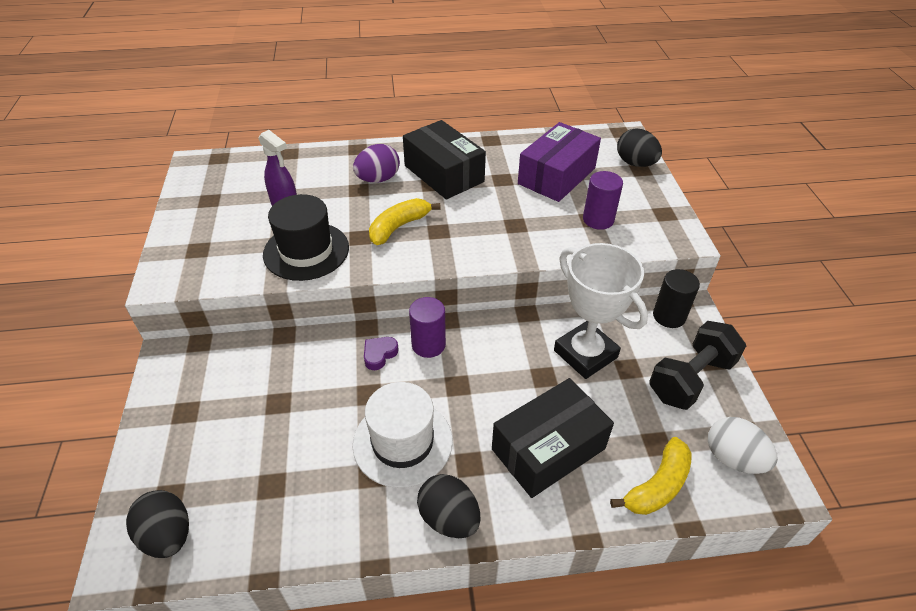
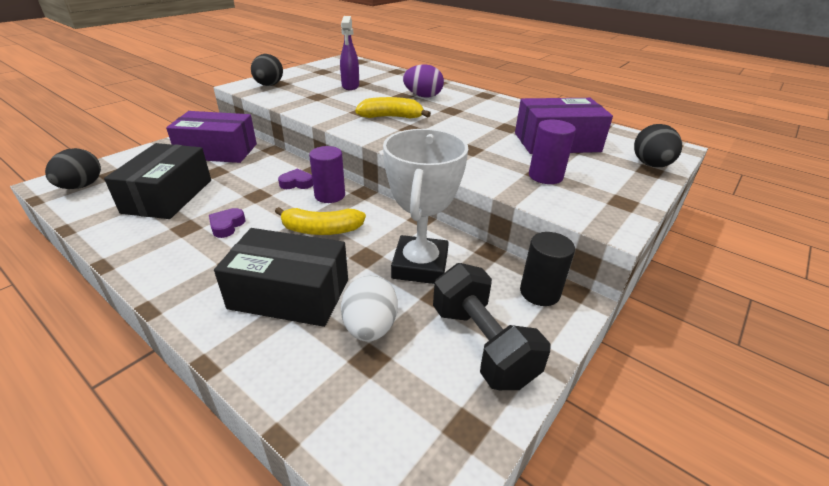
camera: 45 degrees right, 10 degrees down
black hat [263,194,349,281] -> none
white hat [353,382,453,488] -> purple heart [209,208,245,238]
black box [403,120,486,199] -> black box moved to [104,143,211,219]
black egg [417,474,481,538] -> black egg moved to [251,54,283,86]
yellow banana [610,437,692,515] -> yellow banana moved to [275,207,366,235]
black dumbbell [649,321,746,410] -> black dumbbell turned 60 degrees clockwise [433,263,551,390]
white egg [708,417,778,474] -> white egg moved to [341,275,398,342]
none -> purple box [166,111,257,163]

